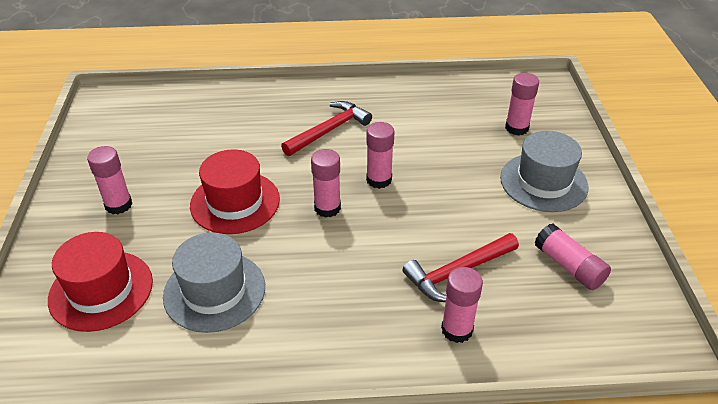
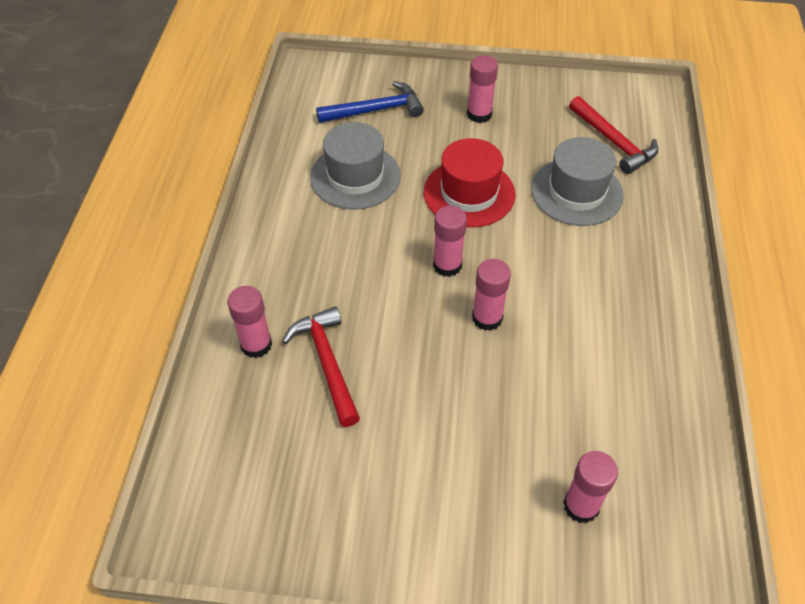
camera: 100 degrees right, 10 degrees up
red hat [48,232,153,332] -> blue hammer [316,81,424,123]
red hammer [281,101,372,156] -> red hammer moved to [569,96,658,174]
grey hat [500,131,589,212] -> grey hat moved to [531,137,624,226]
pink glue stick [535,223,611,290] -> none

